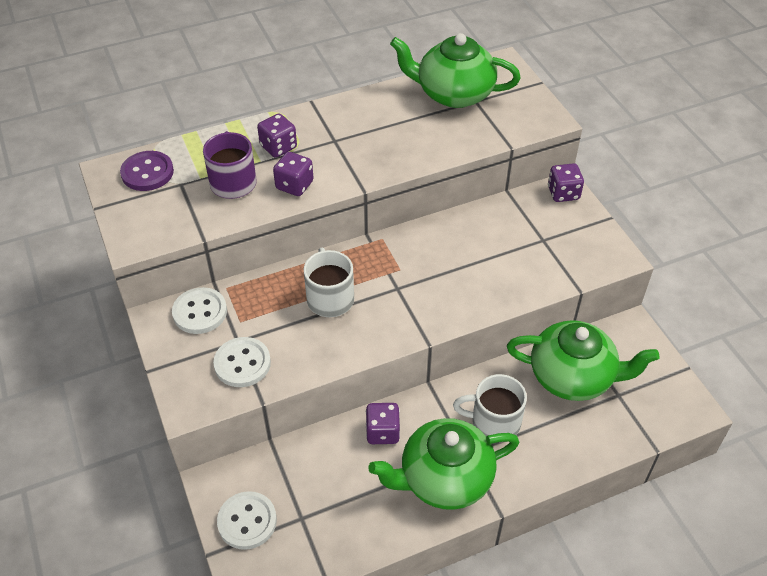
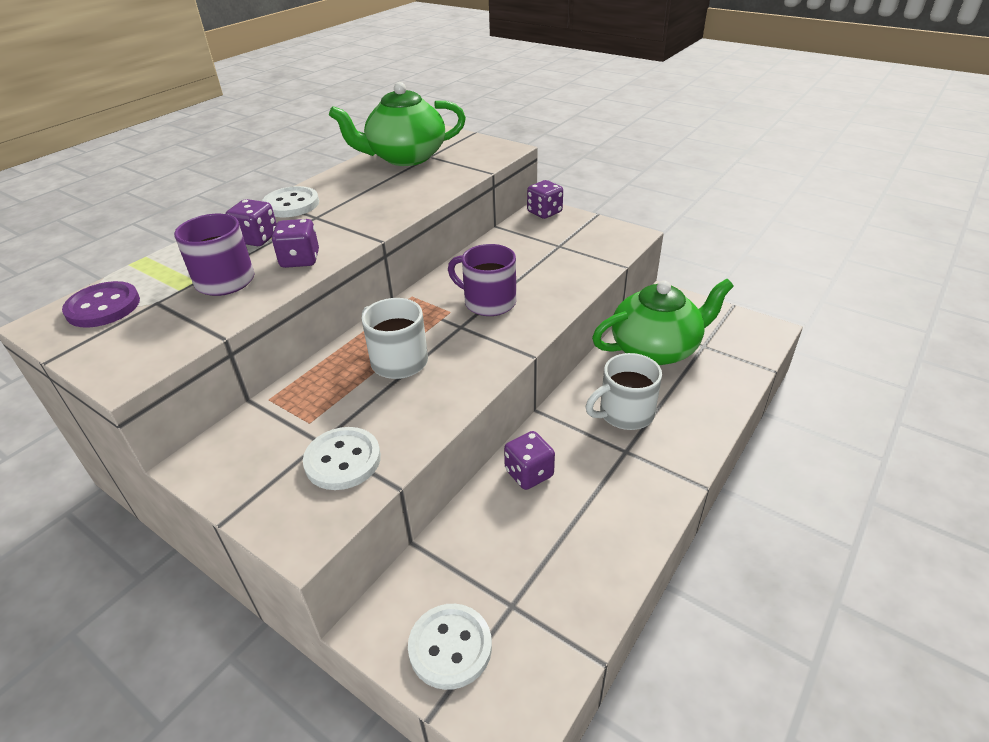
camera: 30 degrees left, 10 degrees down
white button [172,287,227,334] -> white button moved to [262,186,319,217]
green teapot [368,418,519,510] -> none
none -> purple mug [448,244,516,316]

